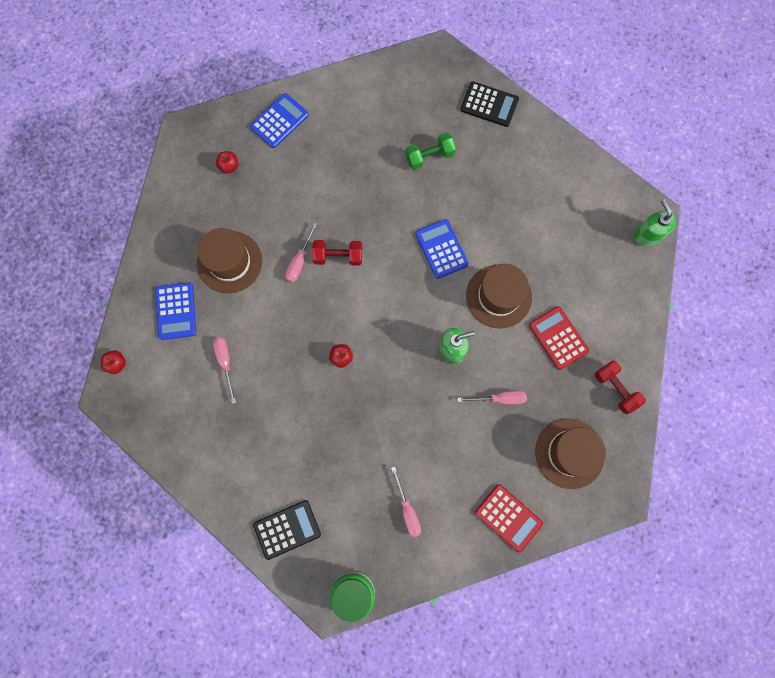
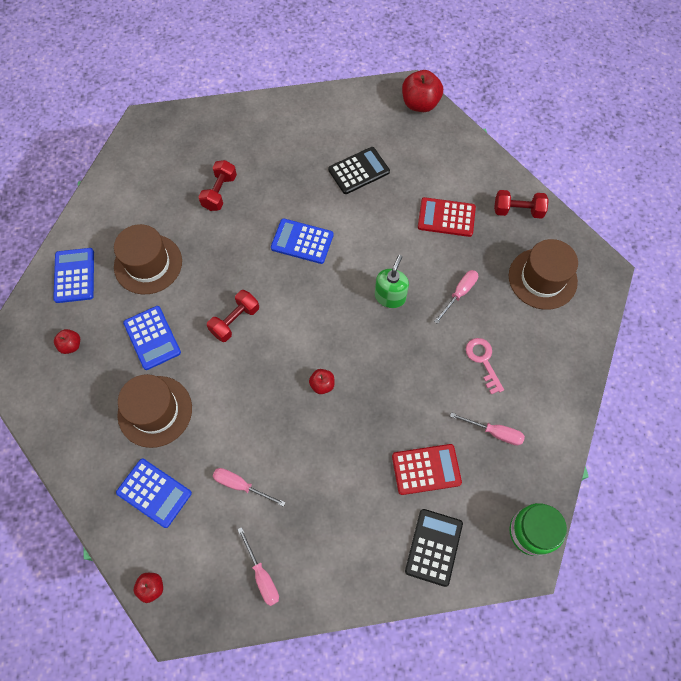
camera: 50 degrees left, 10 degrees down
pink screwdriver [285,223,317,283] -> pink screwdriver moved to [237,527,279,606]
green dumbbell [405,132,456,170] -> red dumbbell [199,160,237,211]
black calculator [461,81,519,127] -> black calculator moved to [328,147,390,194]
brown hat [466,264,532,329] -> brown hat moved to [114,224,182,294]
red calculator [475,484,543,553] -> red calculator moved to [392,444,462,495]
green soap dispenser [634,200,676,247] -> red apple [402,70,443,112]
none -> blue calculator [123,306,181,370]
none -> pink key [466,338,504,394]

